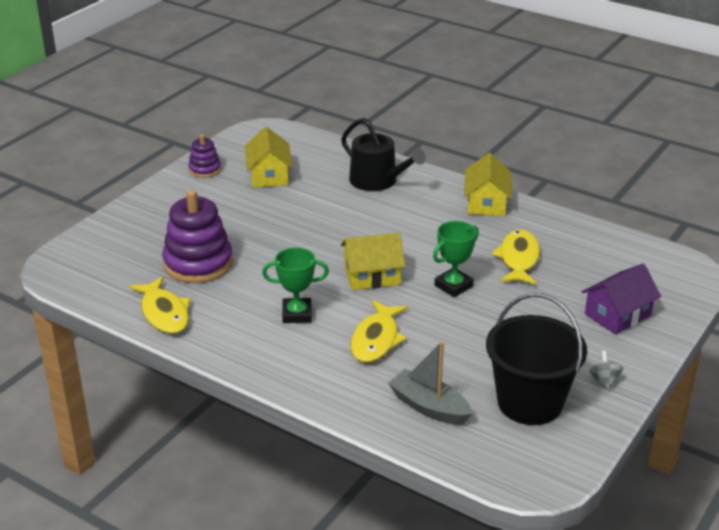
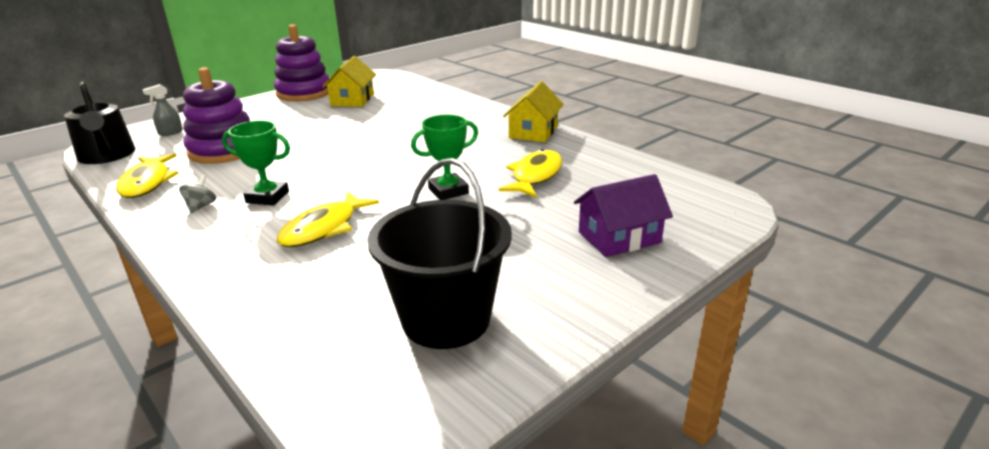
camera: 15 degrees right, 5 degrees down
purple stacking toy [188,134,221,178] -> purple stacking toy [274,24,329,102], size x1.90
black watering can [341,118,426,191] -> black watering can moved to [64,81,135,164]
yellow house [341,233,405,290] -> none
grey boat [388,341,473,425] -> none
grey spinning top [589,351,623,390] -> grey spinning top moved to [179,175,216,213]
none -> grey spray bottle [142,84,183,136]

